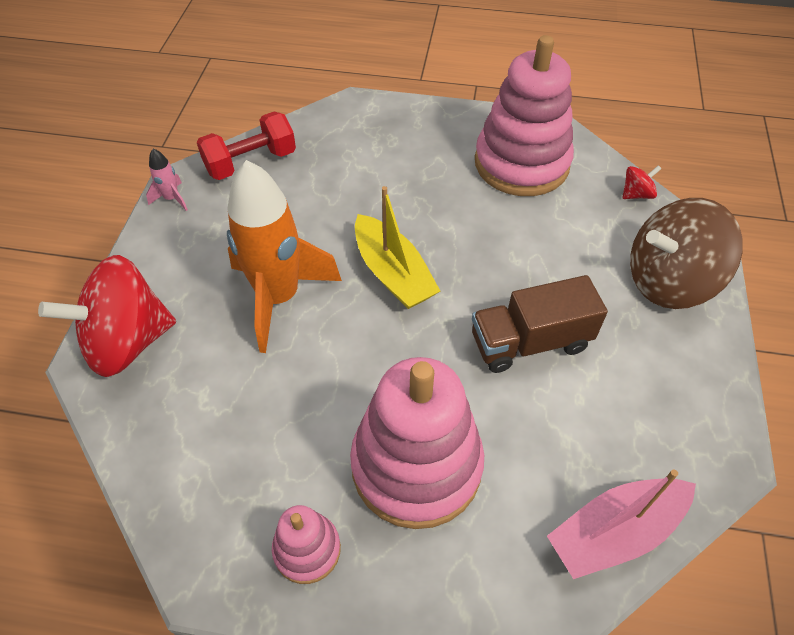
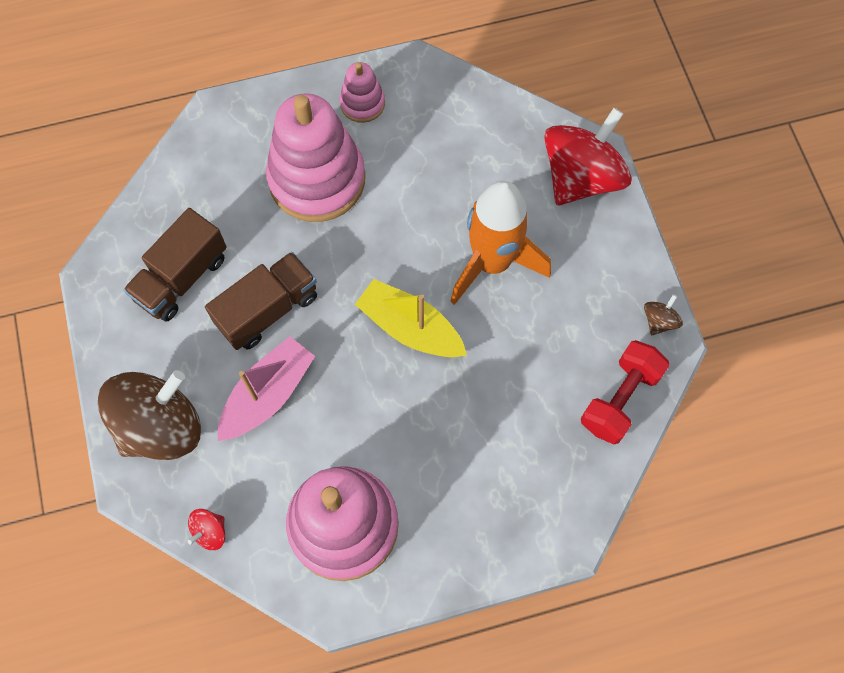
camera: 155 degrees right, 15 degrees up
pink rocket [146,149,188,211] -> brown spinning top [644,294,683,335]
pink boat [547,470,696,579] -> pink boat moved to [218,336,315,441]
none -> brown truck [123,208,227,322]

